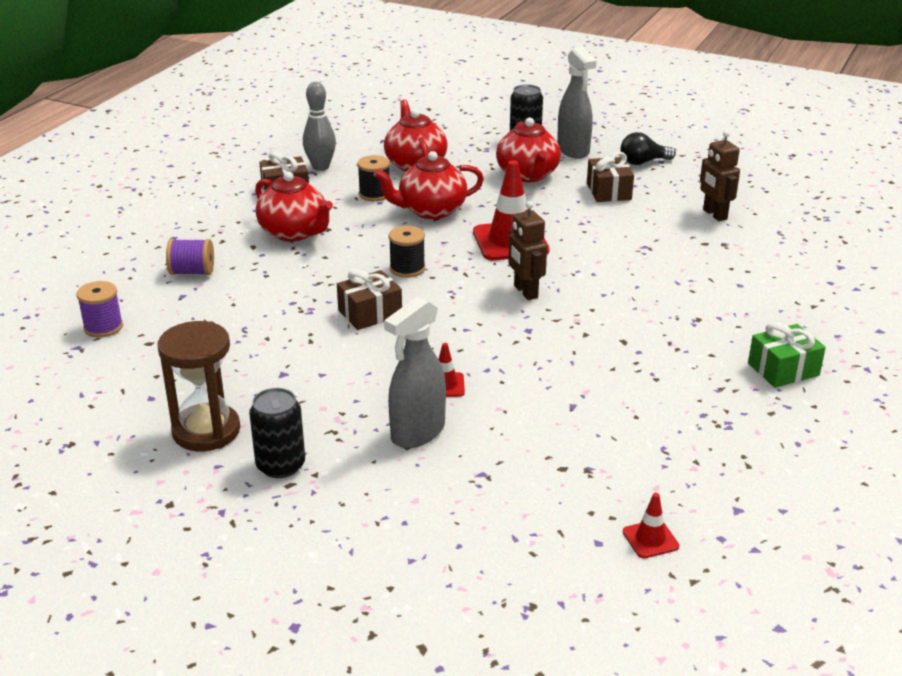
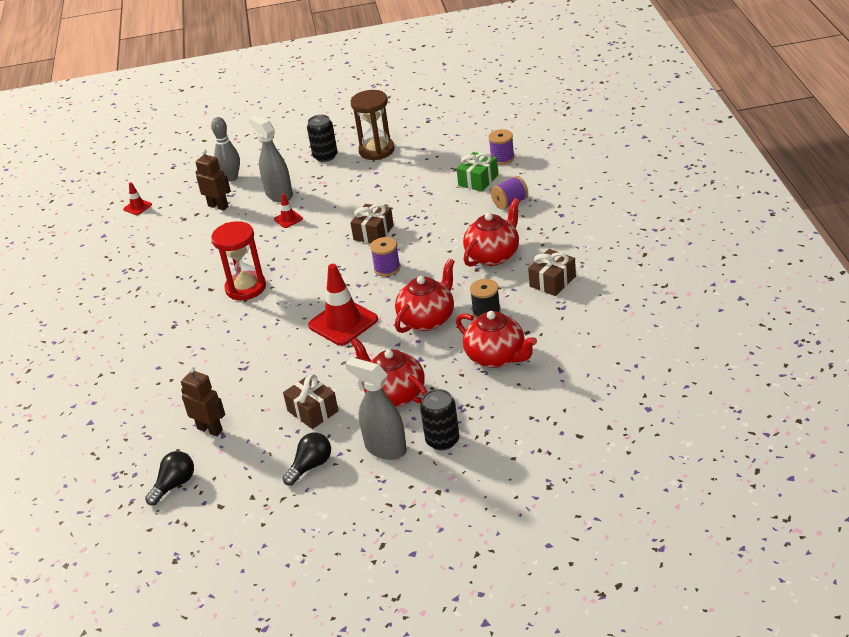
camera: 150 degrees right, 5 degrees up
red teapot [255,171,333,241] -> red teapot turned 120 degrees clockwise [463,198,520,267]
grey bowling pin [303,82,336,171] -> grey bowling pin moved to [211,117,240,182]
grey spray bottle [384,297,446,448] -> grey spray bottle turned 45 degrees counterclockwise [248,115,293,202]
black spool [389,226,425,278] -> purple spool [370,237,400,277]
brown robot [508,201,547,300] -> brown robot moved to [195,149,231,211]
green gift [748,322,826,388] -> green gift moved to [456,152,498,192]
none -> black light bulb [145,451,194,505]
none -> red hourglass [211,221,266,300]

